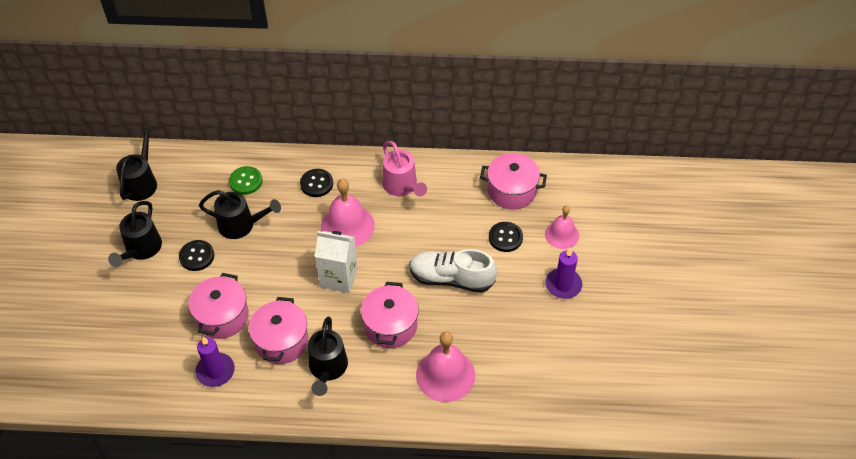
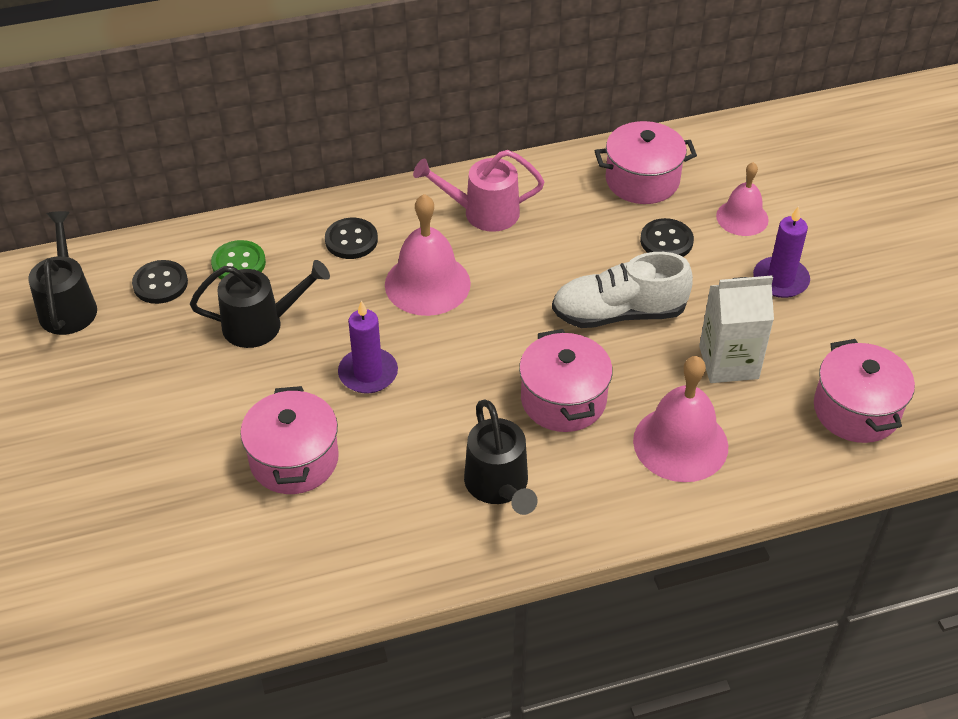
camera: 20 degrees left, 5 degrees down
black watering can [108,201,162,267] -> none
black button [179,240,214,271] -> black button moved to [132,260,188,304]
purple candle [195,337,235,387] -> purple candle moved to [338,300,398,393]
pink pot [249,297,308,364] -> pink pot moved to [814,339,915,443]
white carton [315,231,358,293] -> white carton moved to [699,275,774,383]
pink watering can [382,141,427,196] -> pink watering can turned 135 degrees clockwise [413,150,544,232]

